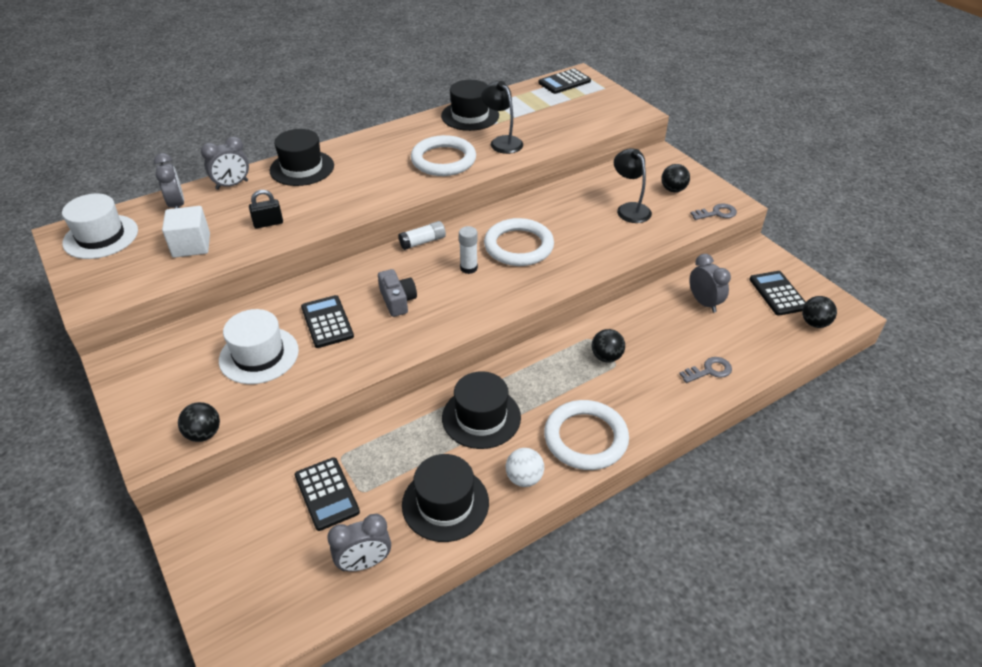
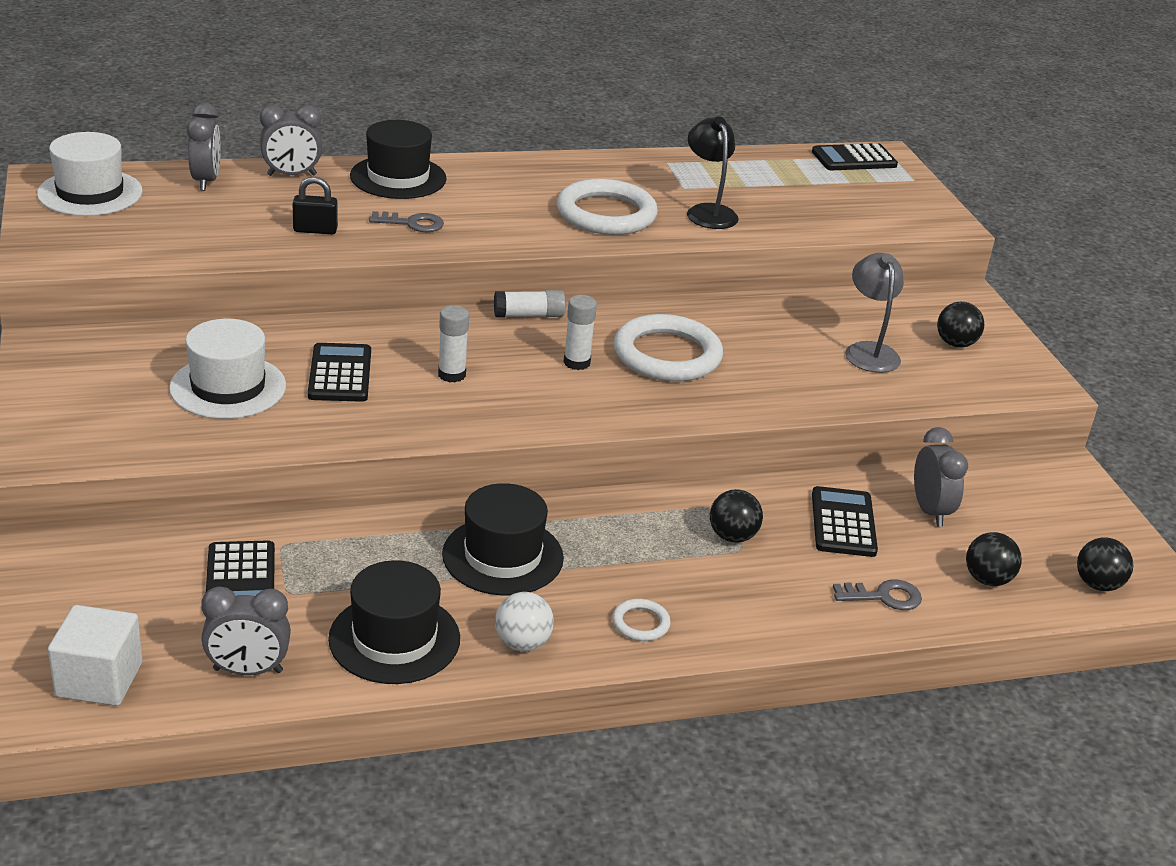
camera: 15 degrees right, 10 degrees down
white cube [162,206,210,258] -> white cube moved to [48,605,142,706]
black ball [178,402,220,442] -> black ball moved to [966,532,1022,586]
grey camera [378,269,417,317] -> white glue stick [438,305,469,382]
black hat [441,80,499,131] -> none
white ring [544,400,629,470] -> white ring [612,599,671,641], size x0.44
black lamp [614,148,652,223] -> grey lamp [845,253,904,373]
grey key [690,204,737,220] -> grey key moved to [369,211,444,232]
black calculator [749,271,806,316] -> black calculator moved to [812,486,878,557]

